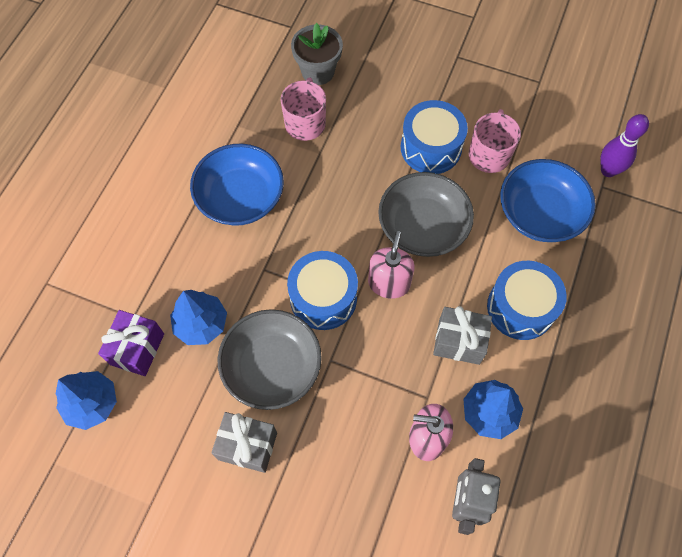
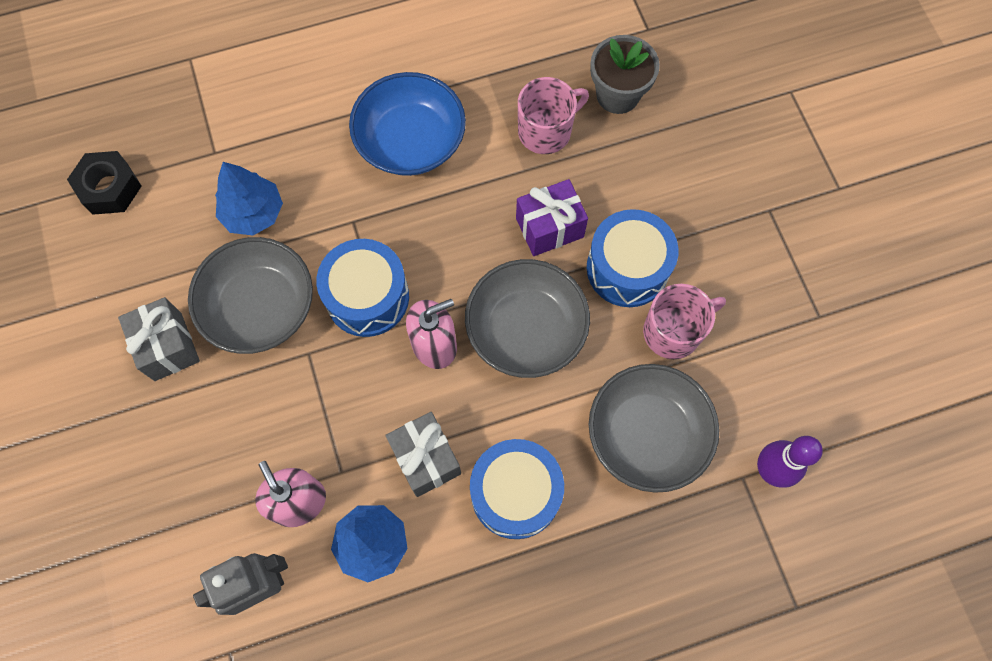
camera: 50 degrees right, 5 degrees up
blue tree [56,371,117,430] -> black nut [67,151,142,215]
purple gift [98,310,164,376] -> purple gift moved to [516,179,588,256]
blue bowl [500,159,596,242] -> grey bowl [589,364,719,493]

